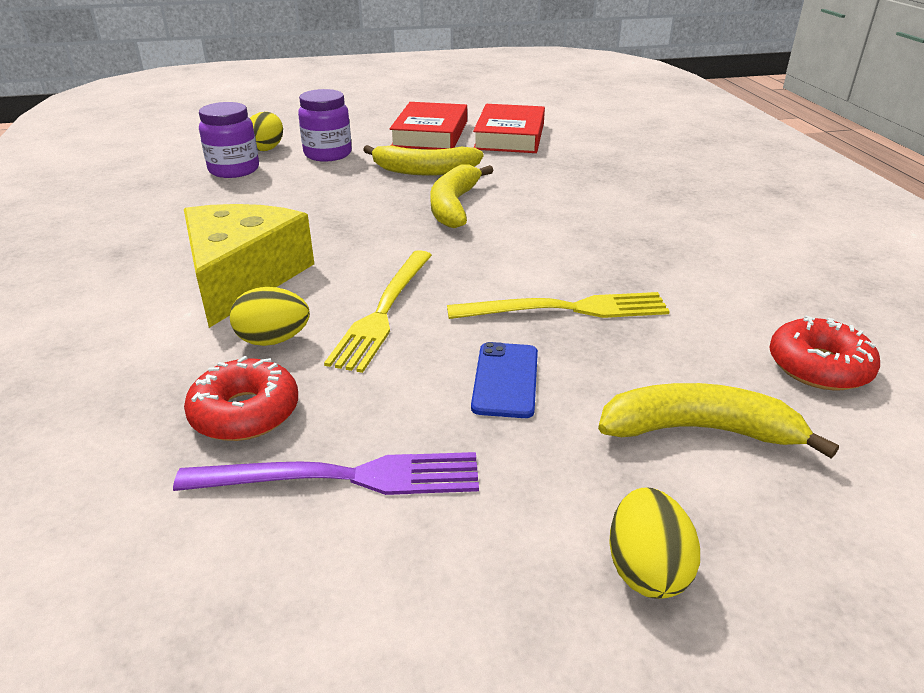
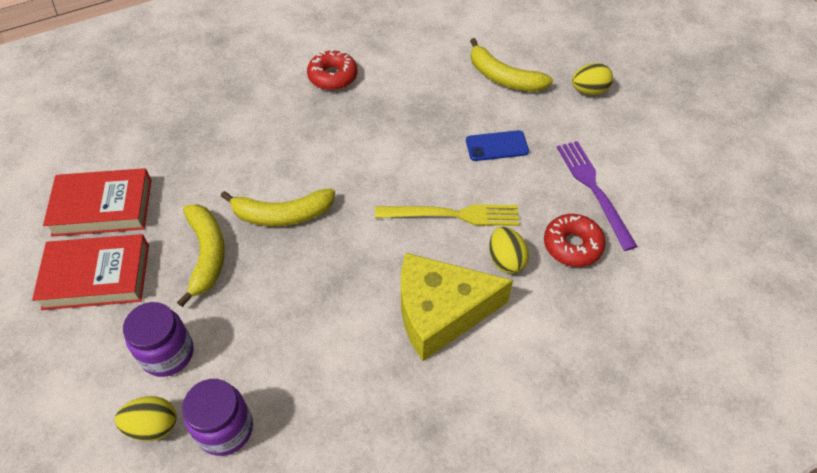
camera: 105 degrees left, 20 degrees up
yellow fork [447,292,670,319] -> none
yellow banana [598,383,839,459] -> yellow banana turned 45 degrees counterclockwise [470,38,553,92]
red donut [769,315,880,390] -> red donut moved to [307,49,357,90]

